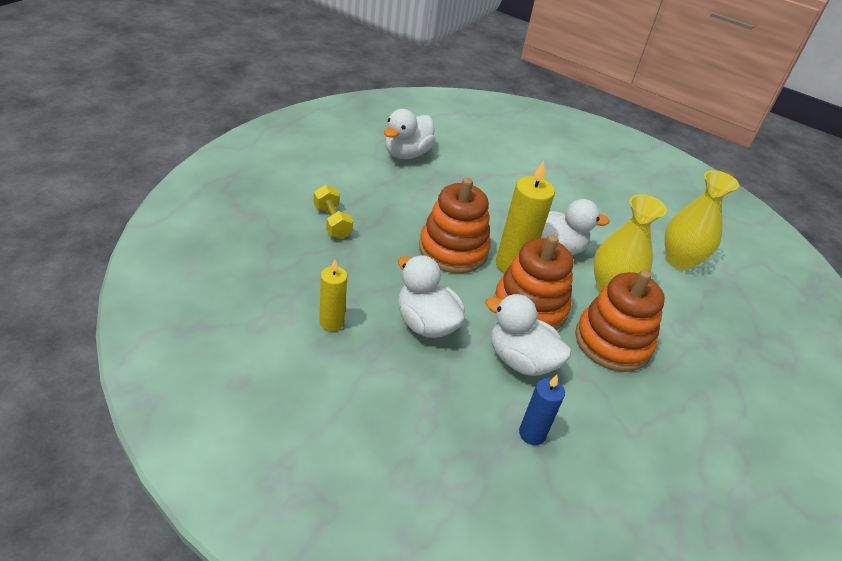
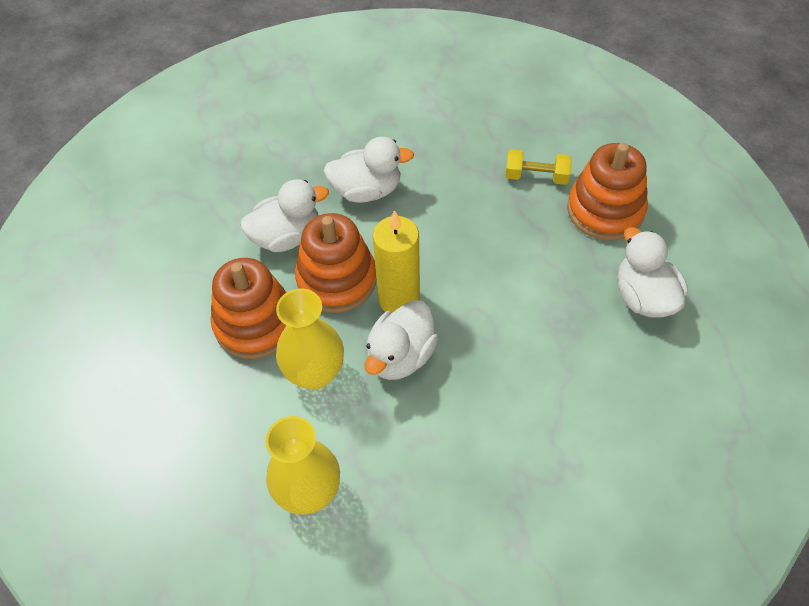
camera: 130 degrees right, 15 degrees up
yellow candle [319,260,347,331] -> none
orange stacking toy [419,178,491,273] -> orange stacking toy moved to [567,143,648,240]
blue candle [519,375,565,445] -> none

